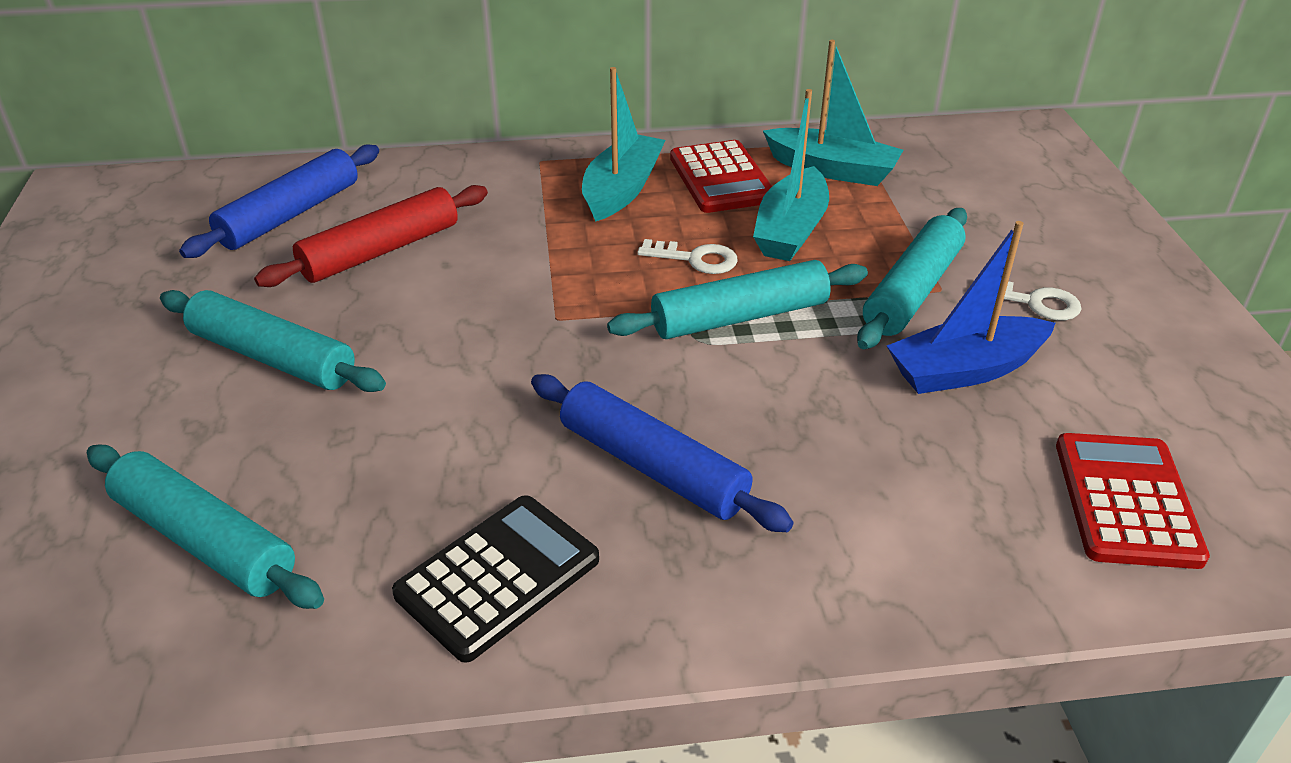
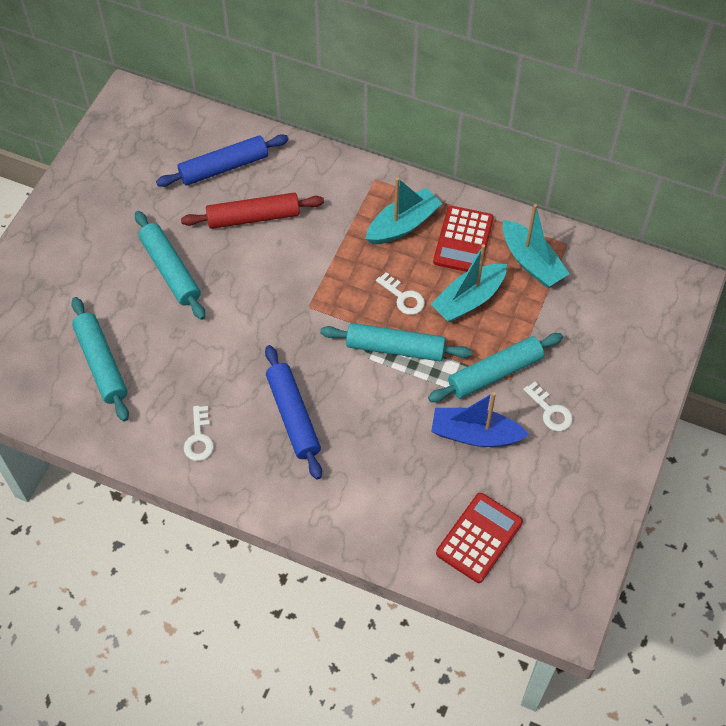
camera: 30 degrees right, 20 degrees up
black calculator [392,495,599,663] -> white key [184,406,214,461]

